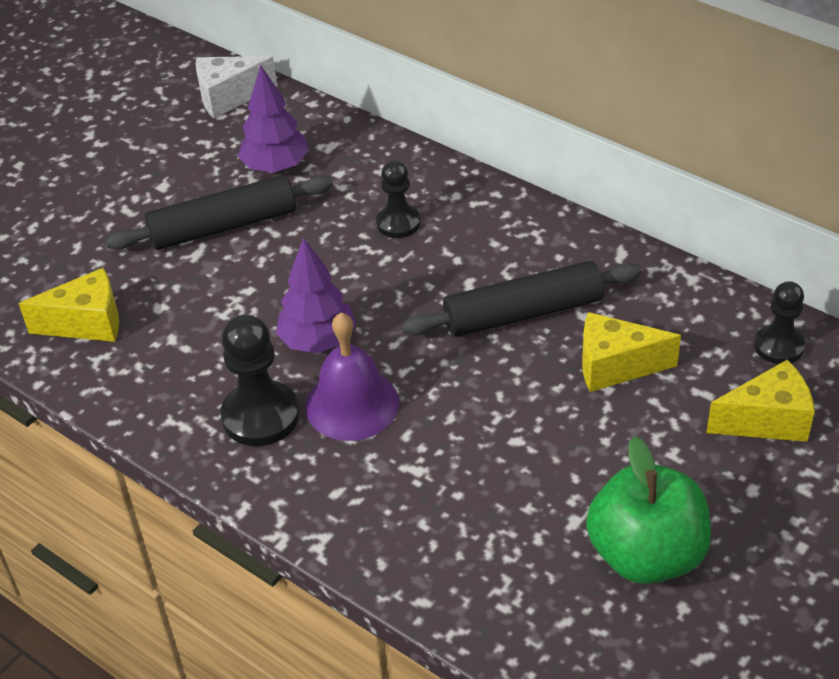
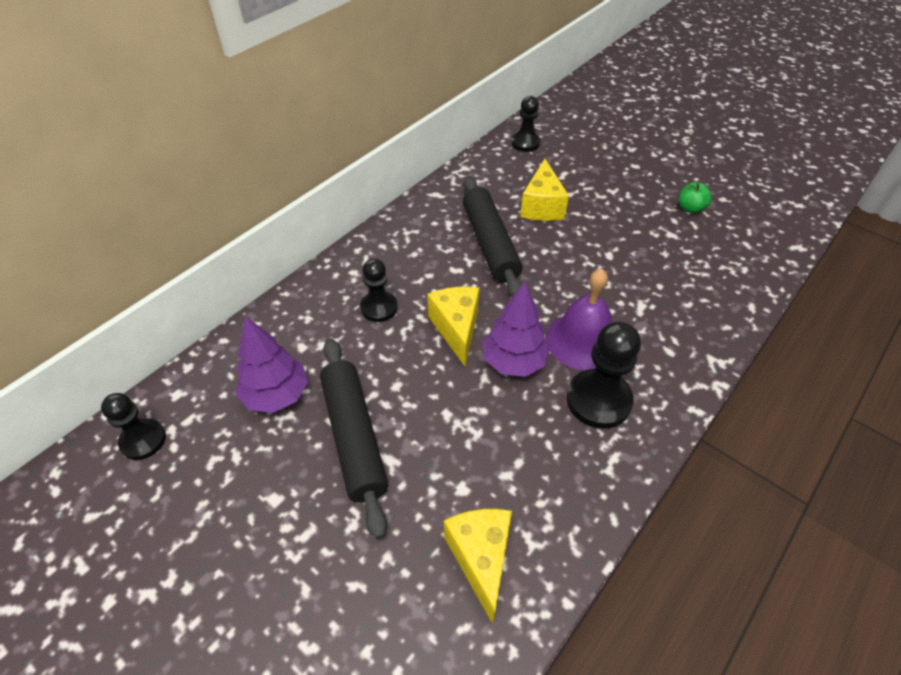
camera: 90 degrees left, 5 degrees up
white cheese [196,56,277,118] -> black pawn [101,393,166,460]
green apple [586,436,711,584] -> green apple [679,182,712,213], size x0.44
yellow cheese [706,360,815,442] -> yellow cheese moved to [427,287,479,366]

